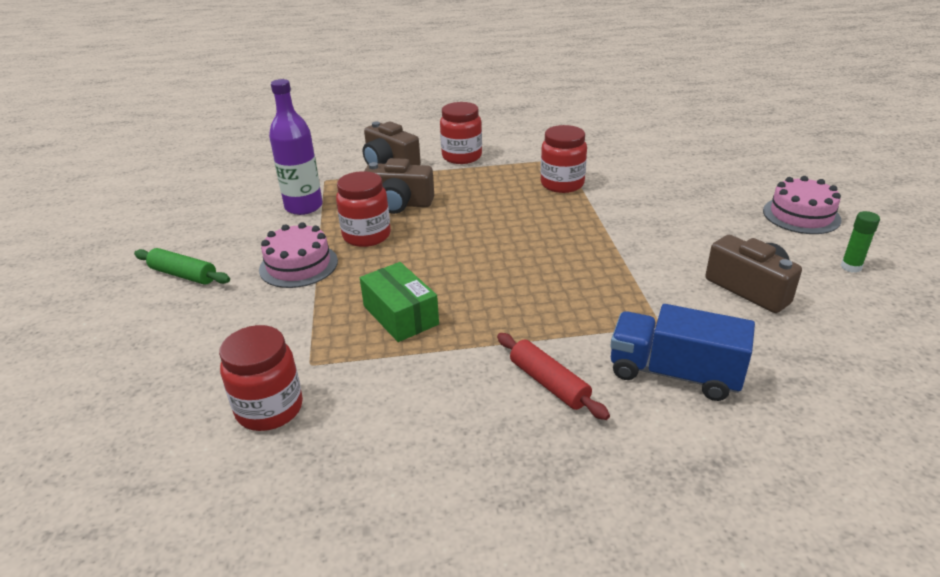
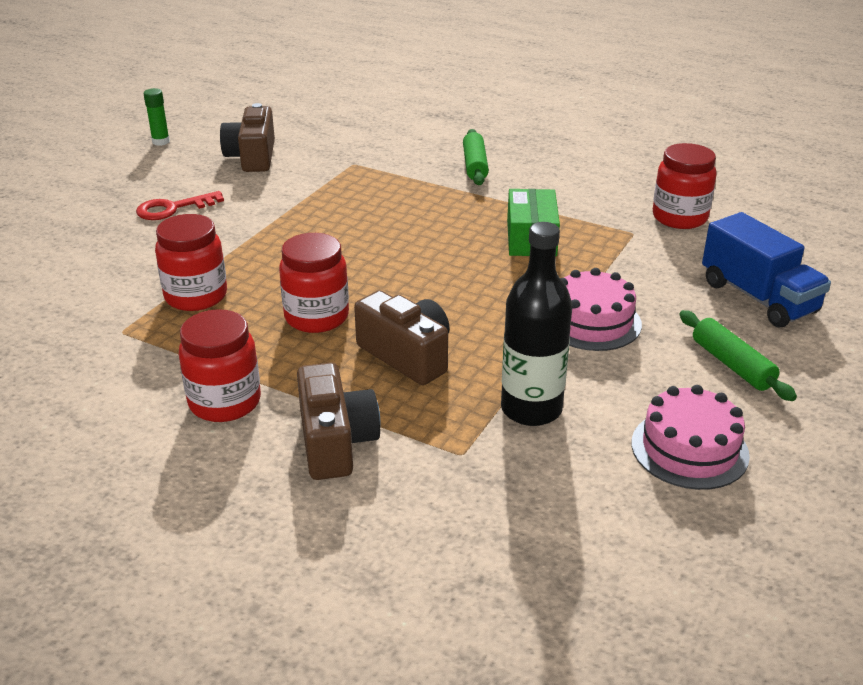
camera: 145 degrees left, 0 degrees up
purple bottle [269,79,323,215] -> black bottle [501,222,572,426]
red jar [336,171,391,247] -> red jar moved to [279,233,349,333]
red rolling pin [497,333,610,420] -> green rolling pin [463,129,489,185]
blue truck [610,304,755,401] -> blue truck moved to [702,212,831,327]
pink cake [763,176,842,234] -> pink cake moved to [631,385,750,490]
none -> red key [136,191,224,220]

